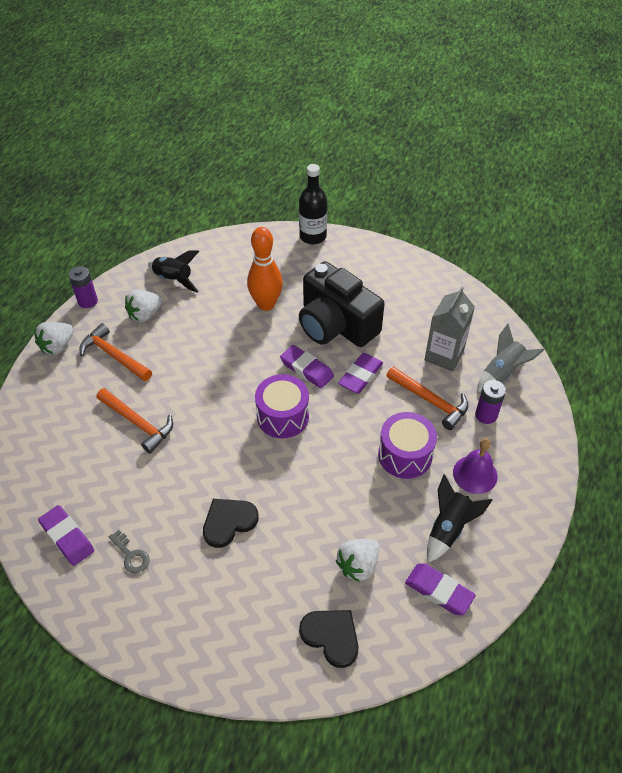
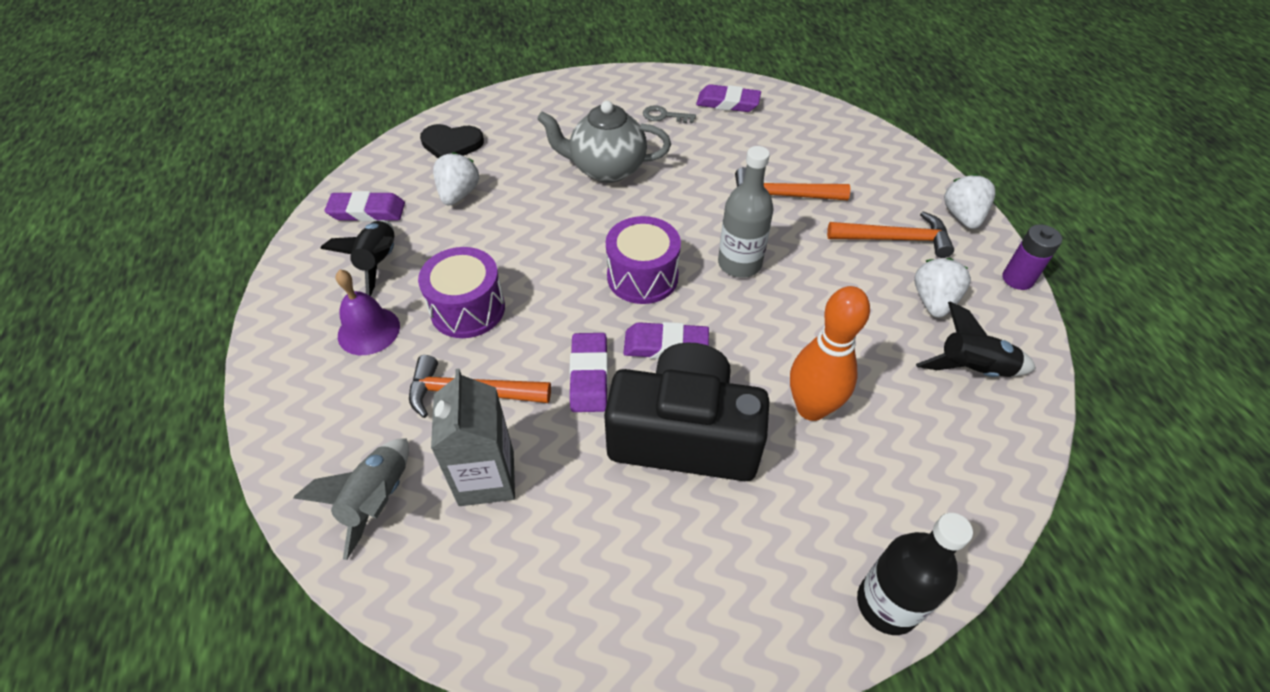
camera: 145 degrees right, 0 degrees up
black heart [203,499,259,548] -> grey teapot [537,101,671,183]
purple battery [475,380,506,424] -> none
none -> grey bottle [718,146,774,278]

